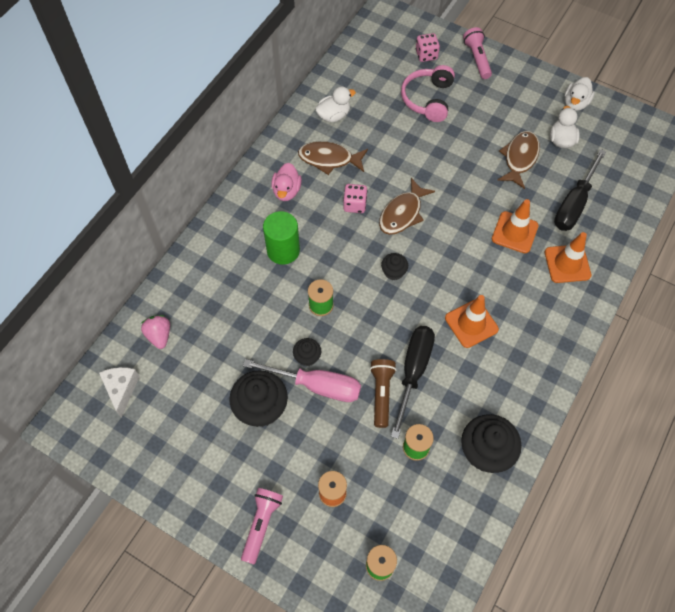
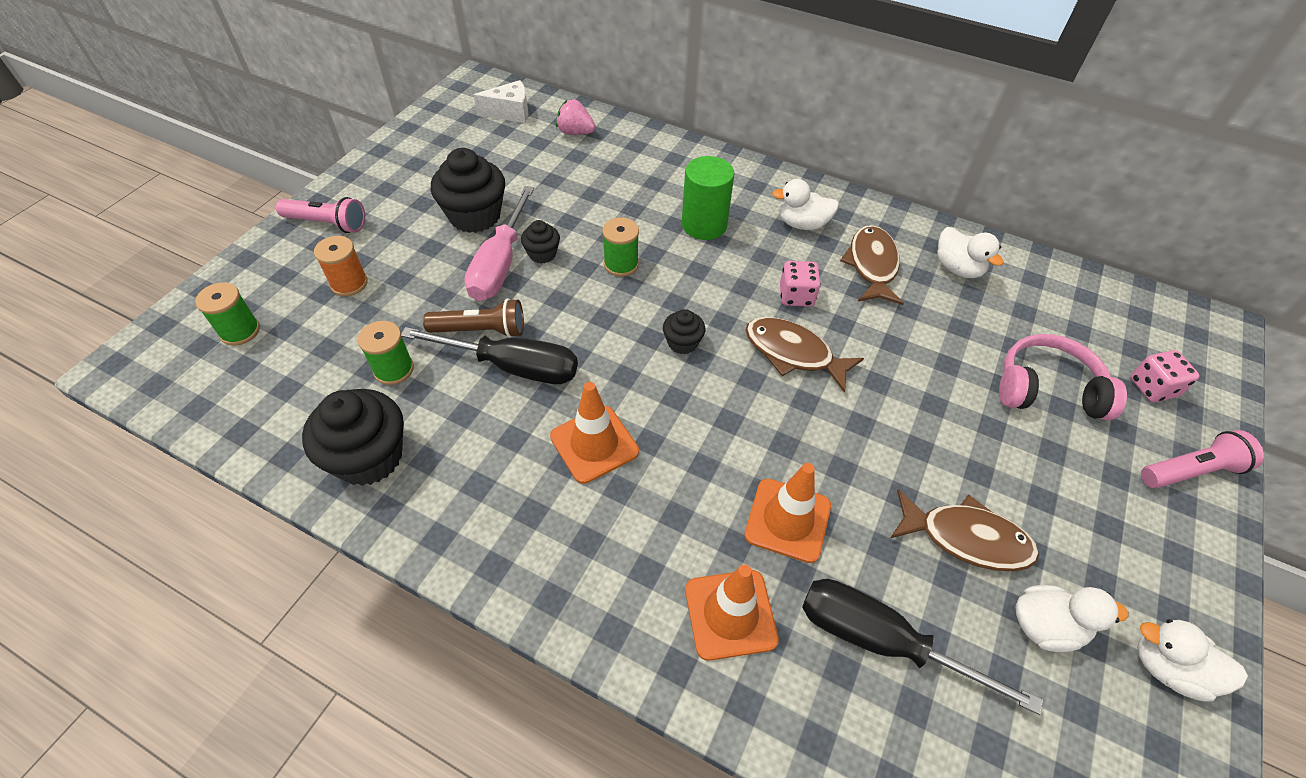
camera: 85 degrees right, 10 degrees down
pink strawberry [141,315,170,349] -> pink strawberry turned 135 degrees counterclockwise [556,99,596,135]
pink duck [271,163,302,201] -> white duck [772,179,839,230]

